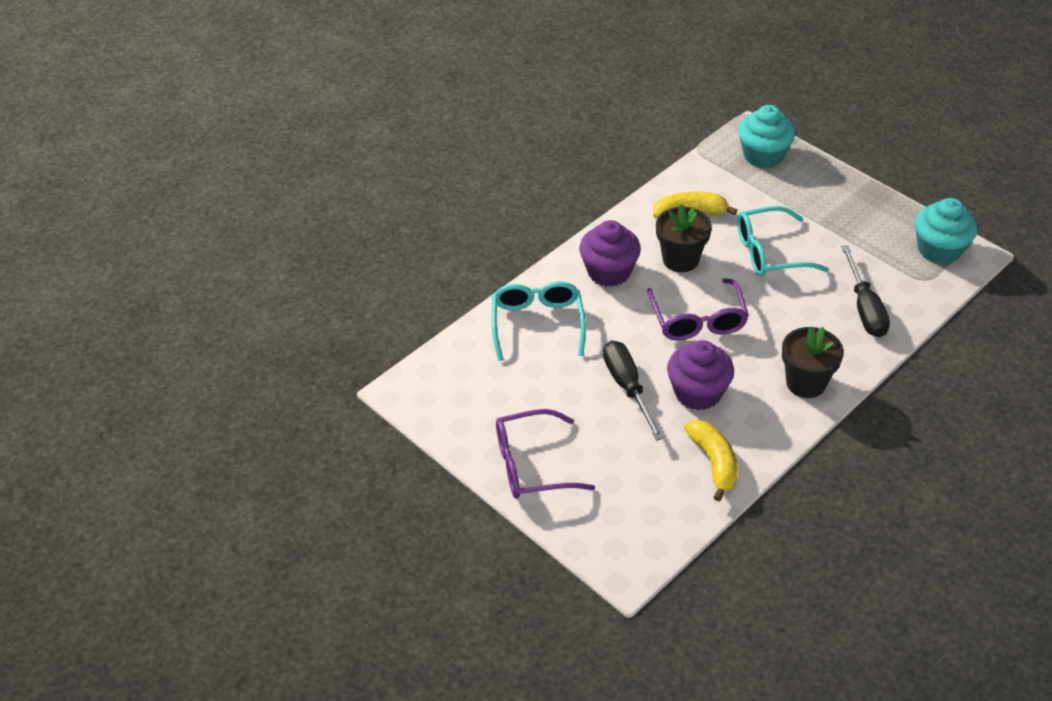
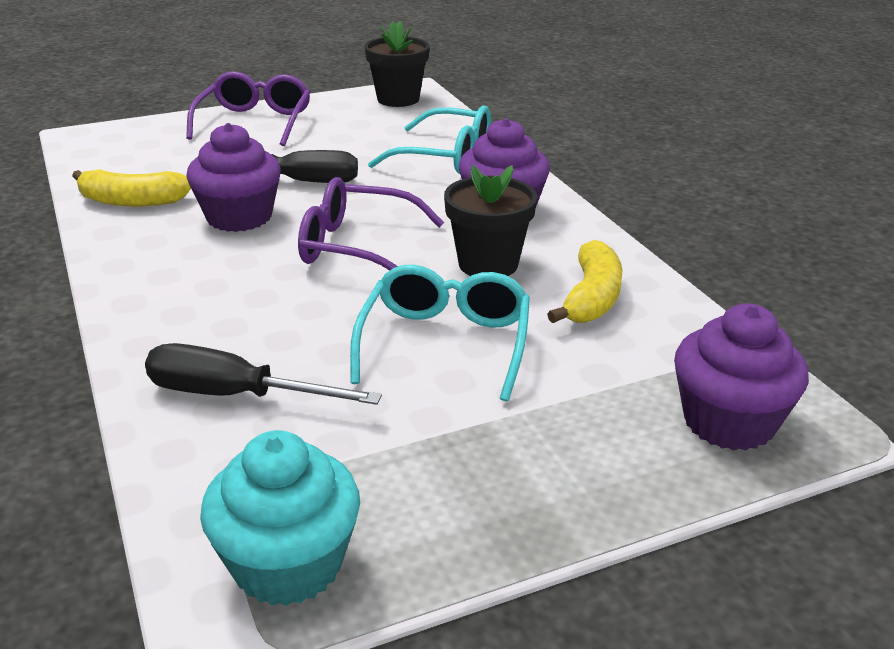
camera: 110 degrees right, 15 degrees down
turquoise cupcake [738,105,795,168] -> purple cupcake [674,303,809,451]
black flower pot [782,327,844,398] -> black flower pot moved to [364,21,430,107]

